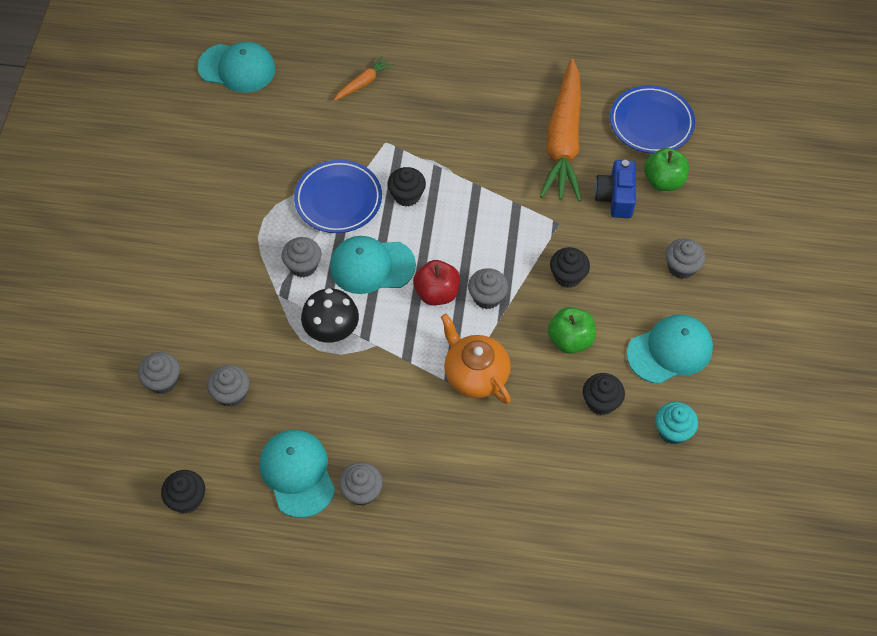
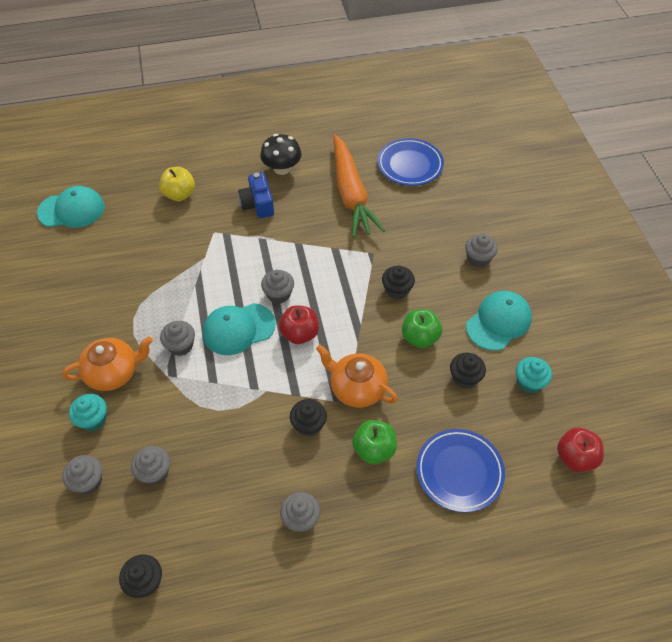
camera: 20 degrees left, 5 degrees down
turquoise cap [259,430,335,518] -> none
blue plate [294,160,382,233] -> blue plate moved to [416,429,505,513]
black mushroom [301,288,359,343] -> black mushroom moved to [260,134,302,175]
orange carrot [334,56,393,101] -> yellow apple [159,167,195,201]
black cupcake [388,167,426,207] -> black cupcake moved to [290,399,327,437]
grey cupcake [468,268,508,309] -> grey cupcake moved to [261,270,294,304]
blue camera [594,160,636,218] -> blue camera moved to [238,173,274,218]
green apple [644,148,689,191] -> green apple moved to [352,420,397,464]
none -> orange teapot [62,336,153,391]
none -> turquoise cupcake [69,394,107,431]
none -> red apple [557,427,604,472]

